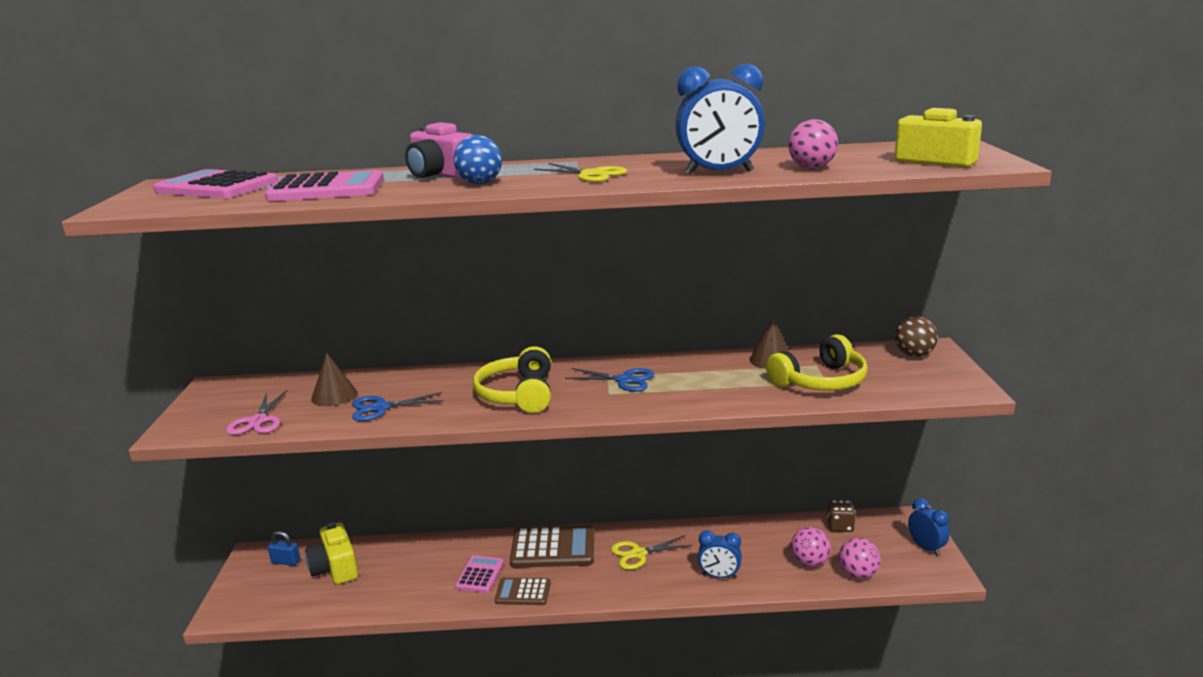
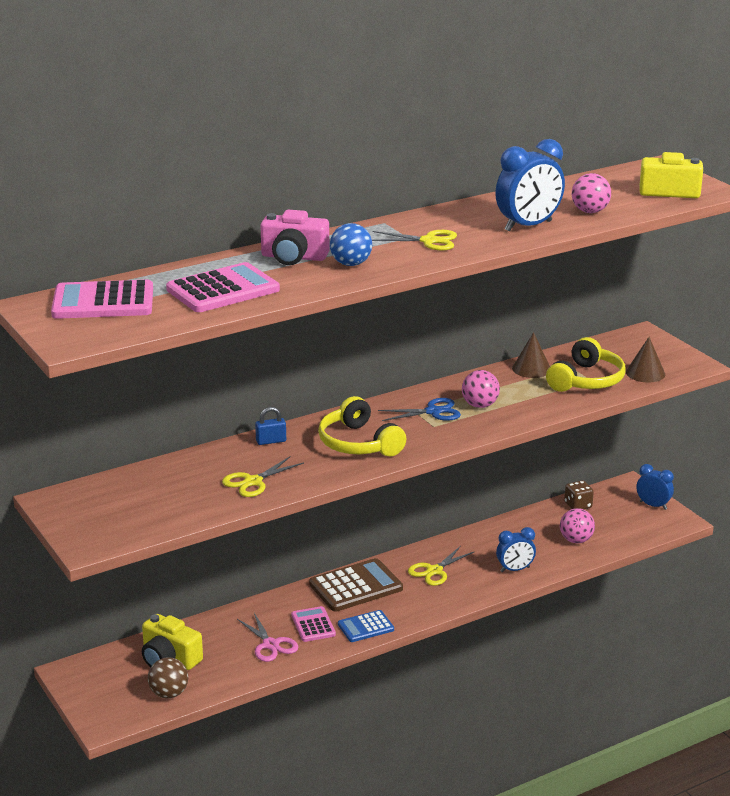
camera: 30 degrees left, 5 degrees up
pink scissors [226,390,287,435] -> pink scissors moved to [237,613,298,662]
blue padlock [268,531,300,566] -> blue padlock moved to [255,407,286,445]
brown cone [311,353,358,406] -> brown cone moved to [626,337,665,383]
blue scissors [352,392,444,421] -> yellow scissors [222,457,304,497]
brown calculator [495,577,551,605] -> blue calculator [338,610,394,642]
pink ball [839,538,881,579] -> pink ball moved to [462,370,500,408]
brown ball [895,316,938,357] -> brown ball moved to [148,657,188,698]

